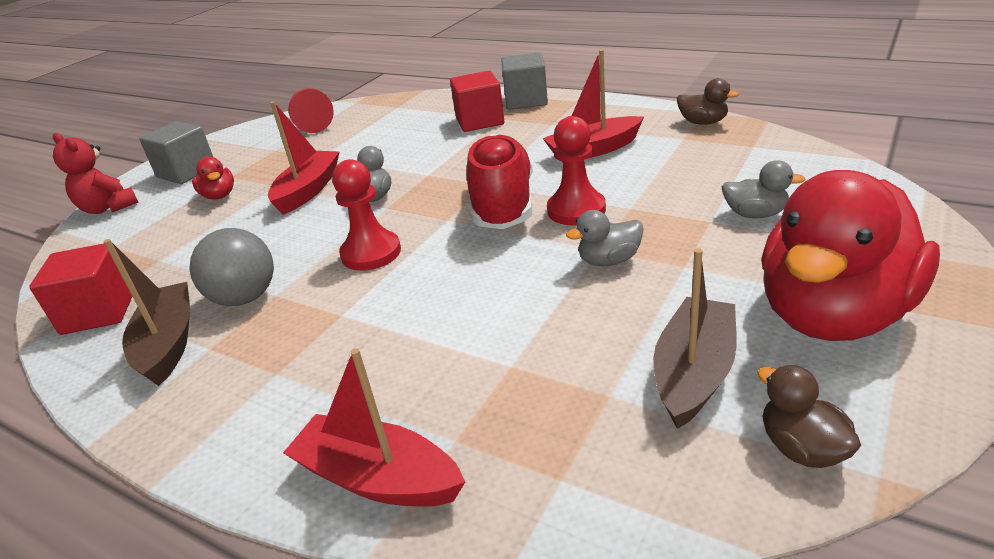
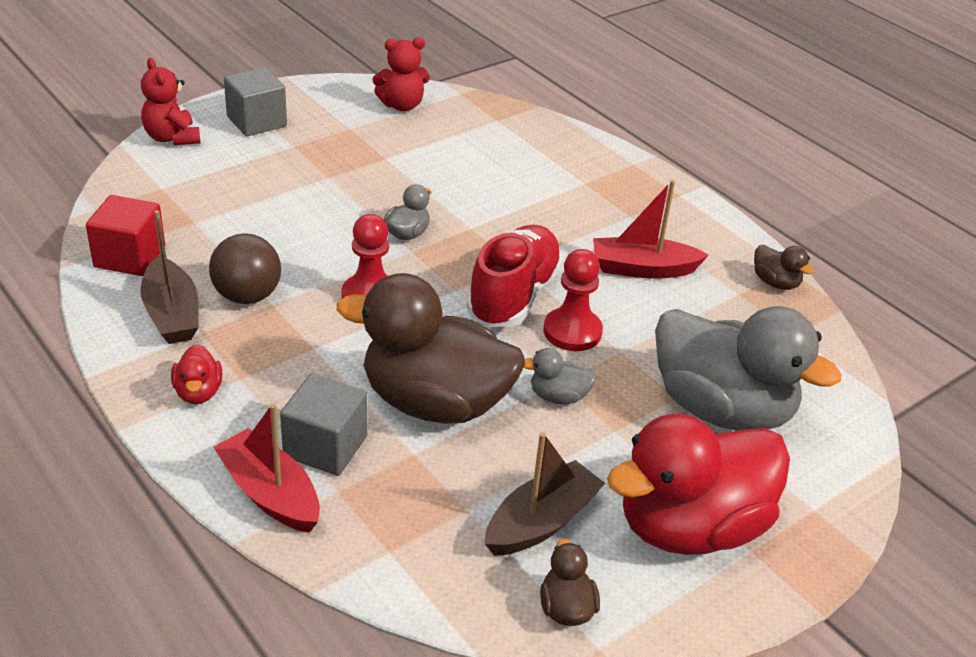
camera: 15 degrees right, 5 degrees up
brown boat [104,239,190,386] -> brown boat turned 150 degrees clockwise [140,210,199,344]
grey ball [190,228,274,306] -> brown ball [209,233,281,304]
red duck [192,157,234,199] -> red duck moved to [171,344,222,404]
red boat [268,101,339,215] -> none
red pawn [288,88,334,133] -> red teddy bear [372,37,430,111]
red cube [450,71,504,132] -> none
grey cube [501,52,548,110] -> grey cube moved to [280,374,367,476]
grey duck [722,160,806,218] -> grey duck [655,306,841,431], size x2.44
none -> brown duck [337,273,525,424]

